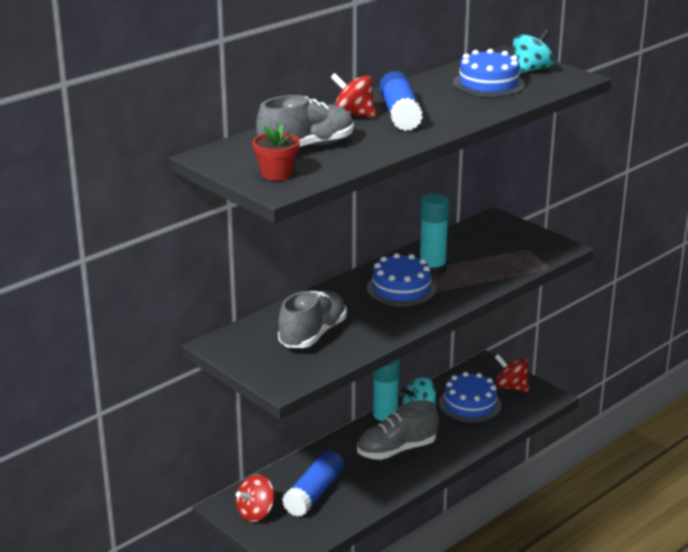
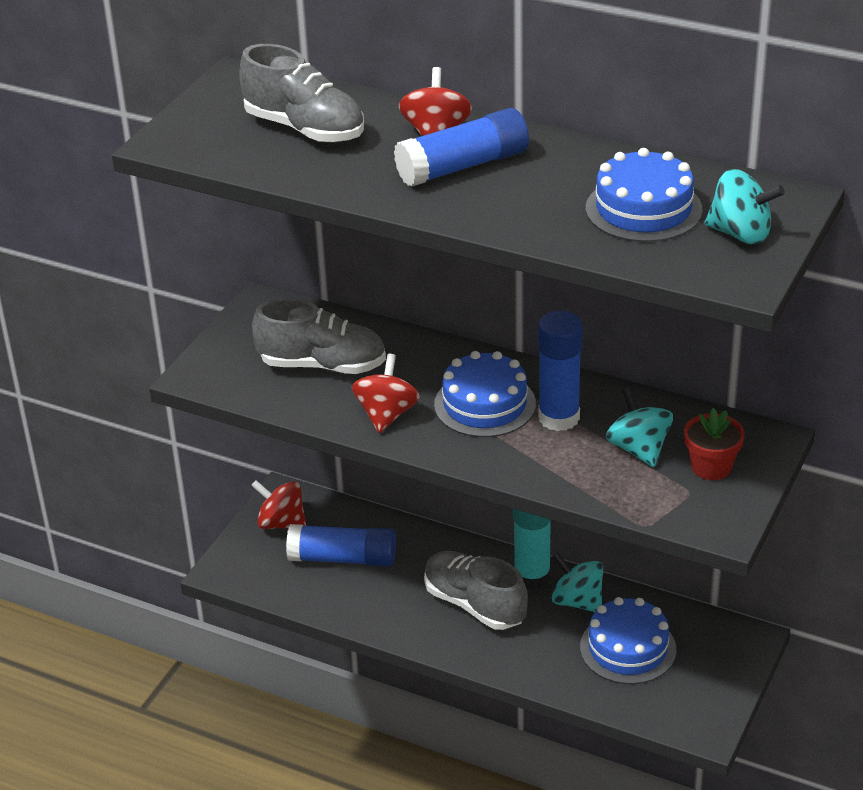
camera: 70 degrees right, 10 degrees up
red flower pot [253,124,300,181] -> red flower pot moved to [684,408,745,480]
turquoise glue stick [420,193,450,276] -> blue glue stick [538,311,583,431]
red spinning top [495,354,529,392] -> red spinning top moved to [352,354,420,433]
none -> turquoise spinning top [606,388,673,467]

